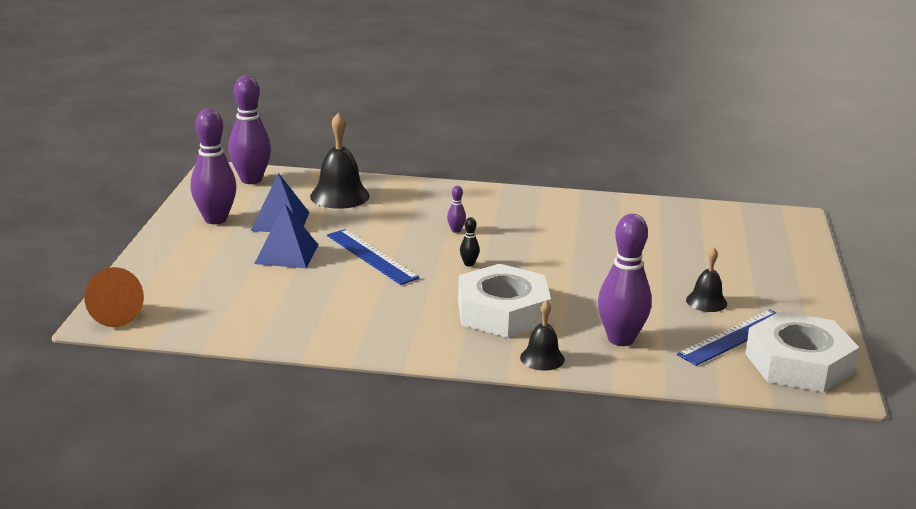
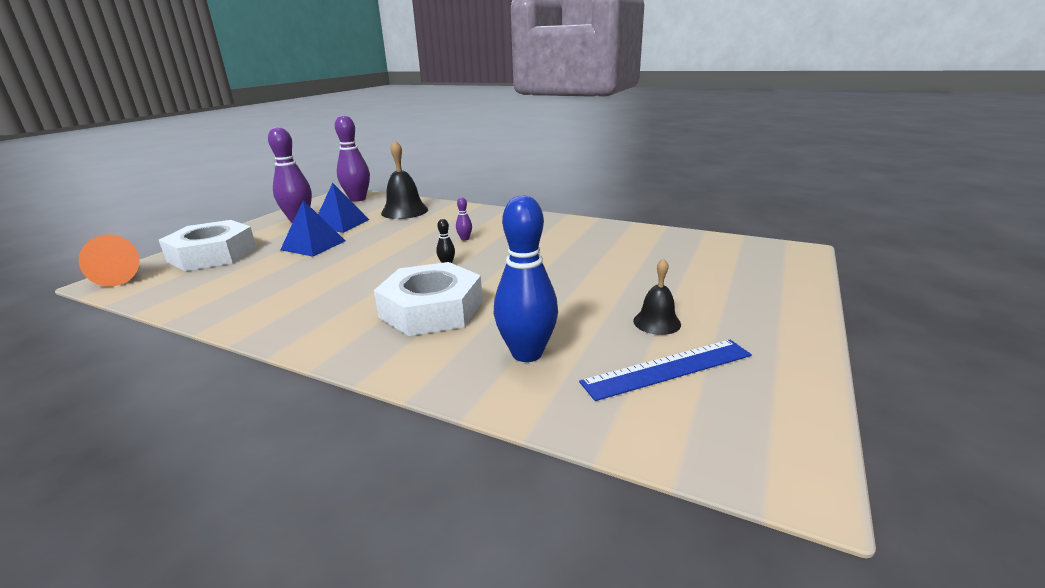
camera: 20 degrees right, 0 degrees up
blue ruler [327,229,419,285] -> none
black bell [520,300,565,371] -> none
purple bowling pin [598,214,652,346] -> blue bowling pin [494,196,558,362]
white nut [745,311,859,393] -> white nut moved to [159,220,257,271]

